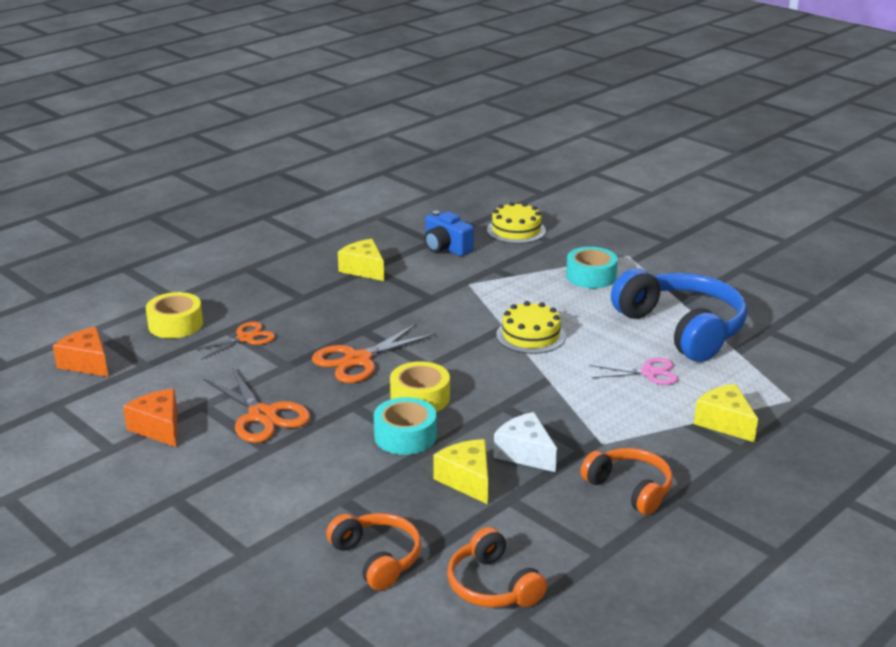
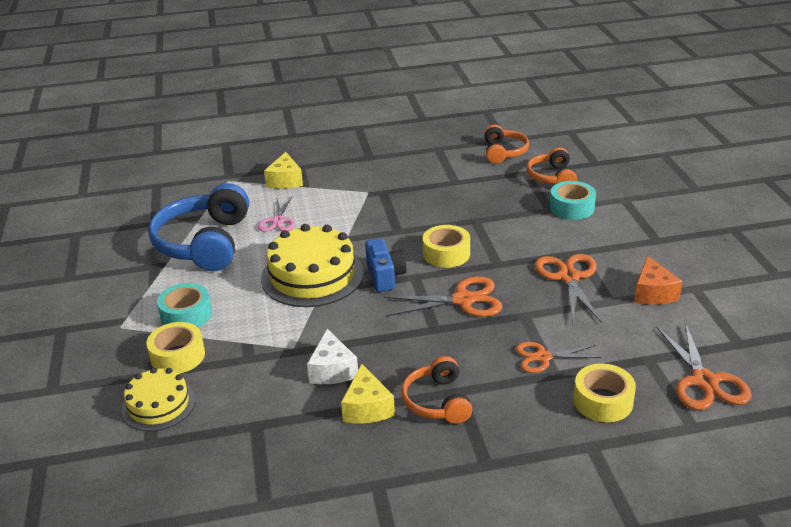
camera: 145 degrees left, 5 degrees up
orange cheese [53,327,108,377] -> orange scissors [656,322,752,410]
turquoise tape [374,397,437,455] -> turquoise tape moved to [550,181,596,220]
blue camera [424,211,474,256] -> blue camera moved to [365,239,406,292]
yellow cheese [433,439,488,504] -> none
white cheese [494,412,557,472] -> white cheese moved to [307,329,358,384]
yellow cake [496,301,566,354] -> yellow cake [261,224,364,307], size x1.68
orange headphones [580,448,673,515] -> orange headphones moved to [401,356,472,424]
pink scissors [590,358,678,385] -> pink scissors turned 120 degrees counterclockwise [258,197,295,232]
none -> yellow tape [146,322,205,374]

